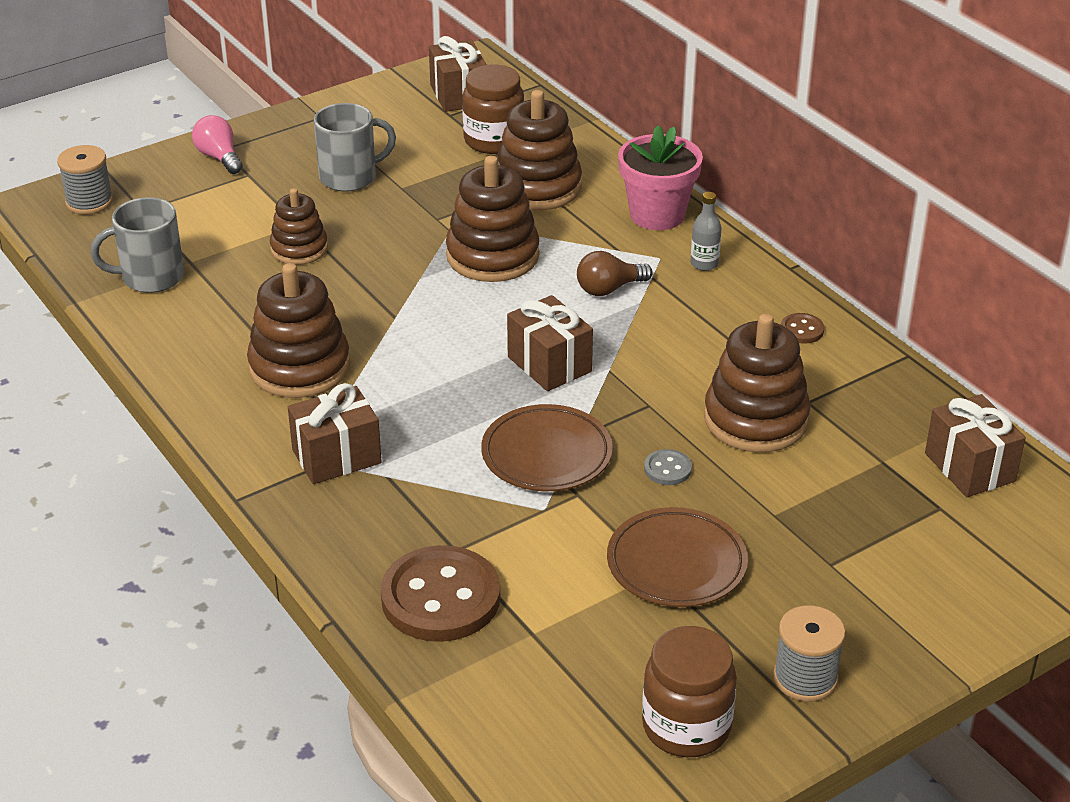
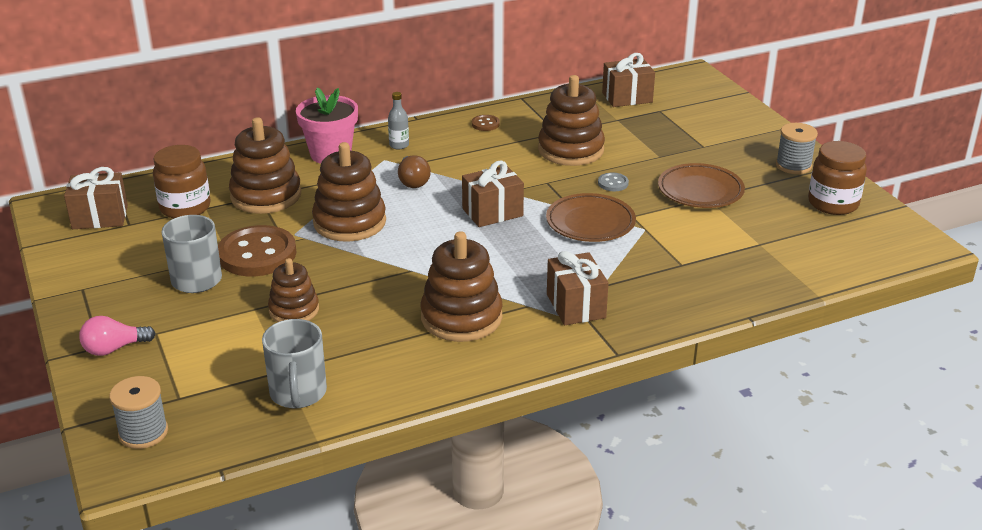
camera: 80 degrees left, 5 degrees down
brown button [380,545,500,642] -> brown button moved to [218,225,296,276]

